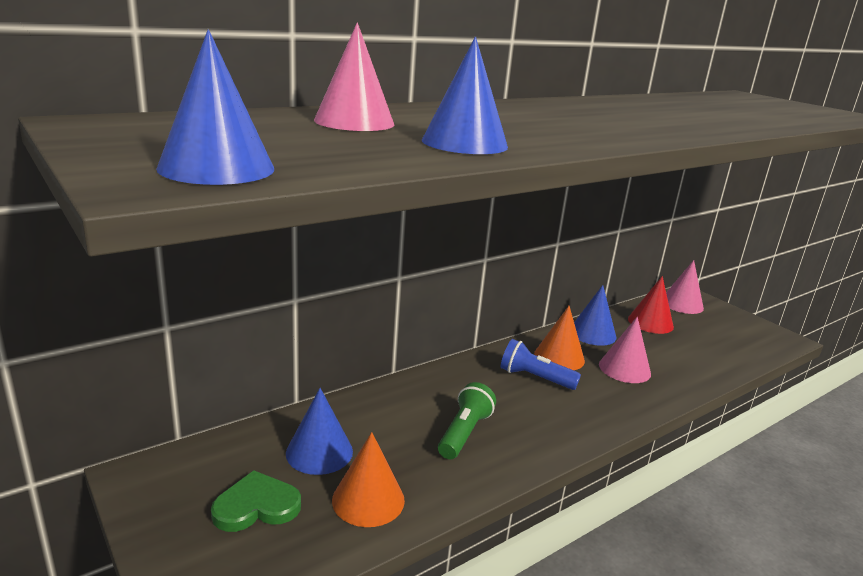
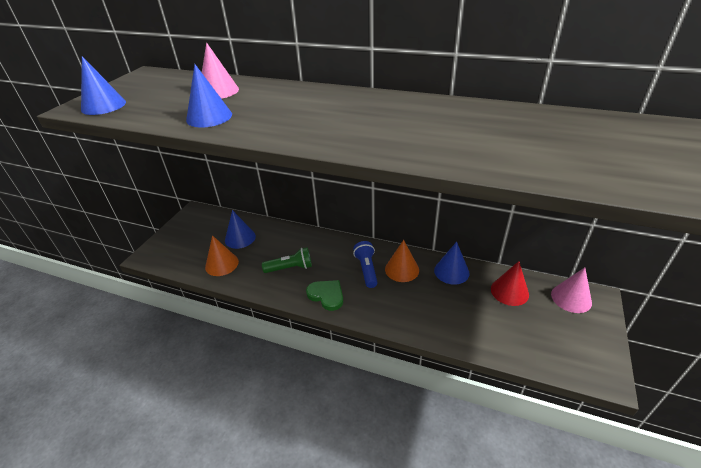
camera: 60 degrees right, 15 degrees up
green heart [211,470,301,532] -> green heart moved to [306,280,343,311]
pink cone [599,317,651,383] -> none

